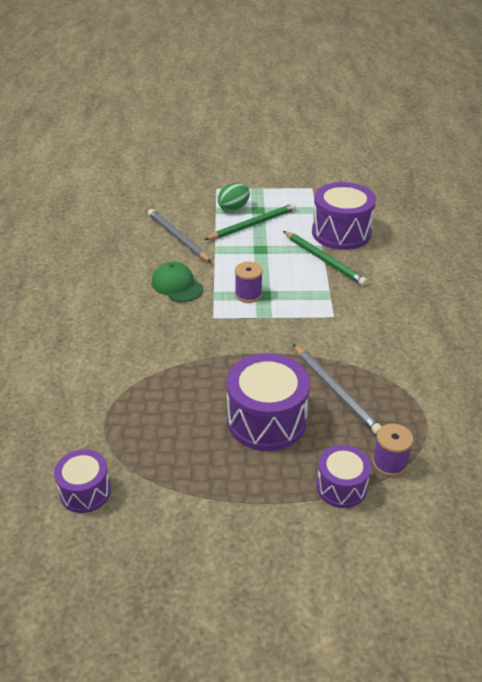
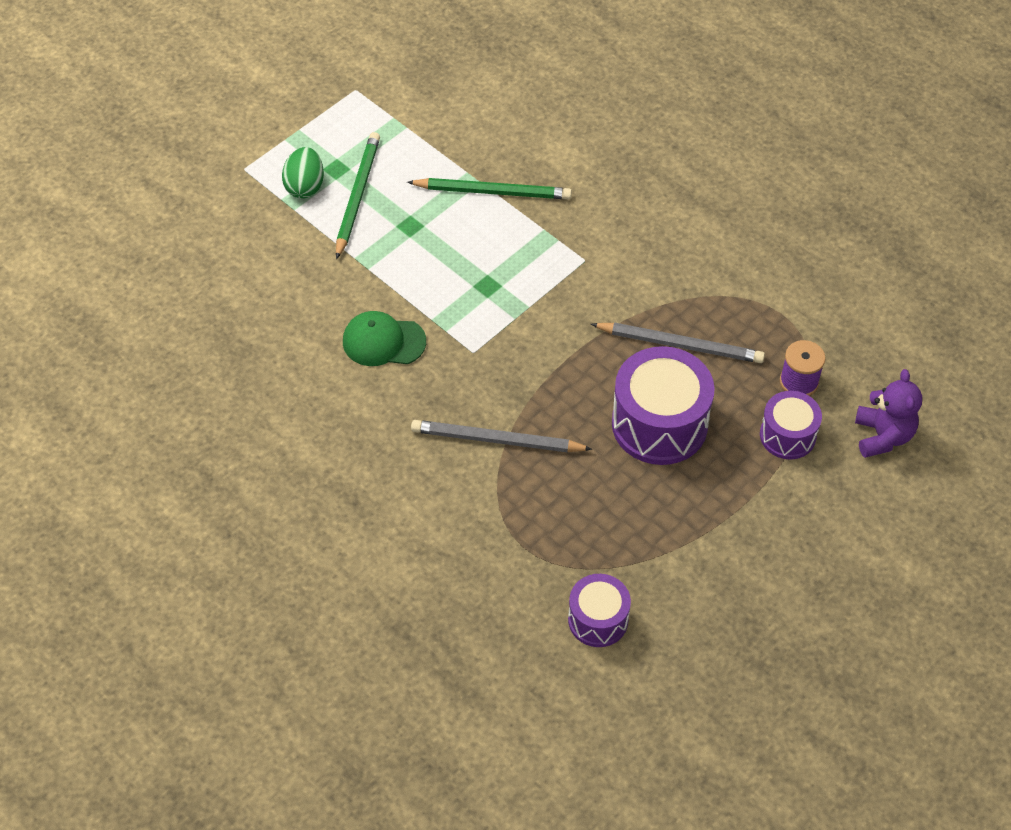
camera: 45 degrees left, 15 degrees up
grey pencil [148,209,212,263] -> grey pencil moved to [411,420,592,453]
purple spool [235,262,263,303] -> none
purple drum [312,182,376,250] -> none
none -> purple teddy bear [855,369,922,458]

